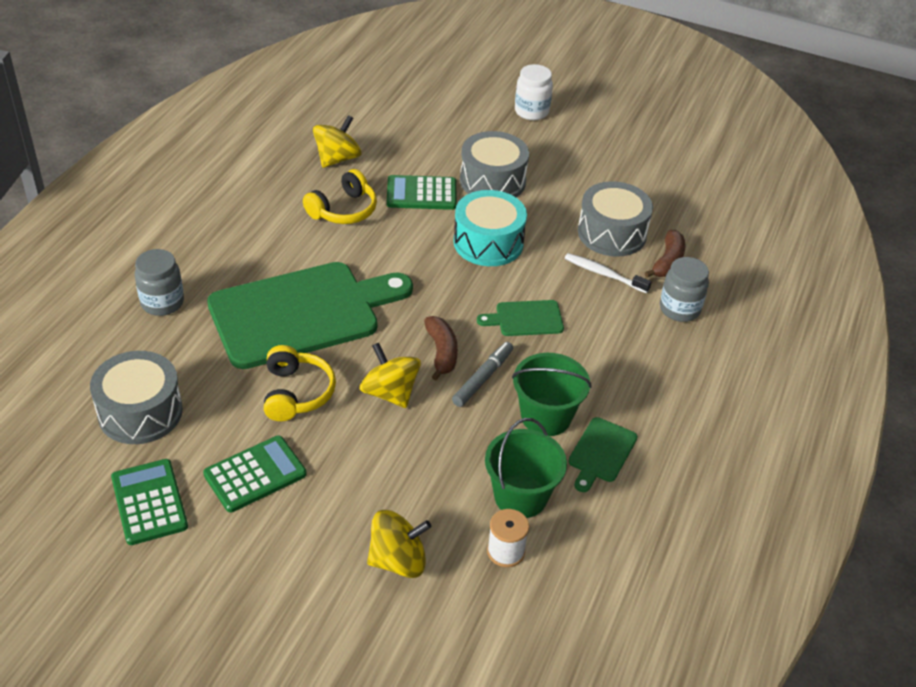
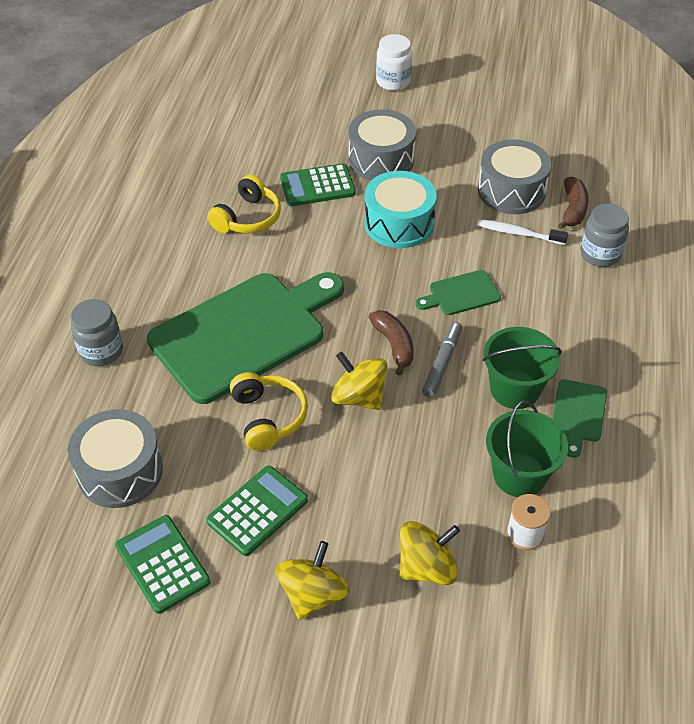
camera: 10 degrees left, 5 degrees up
yellow spinning top [313,115,362,168] -> yellow spinning top moved to [275,541,349,620]

